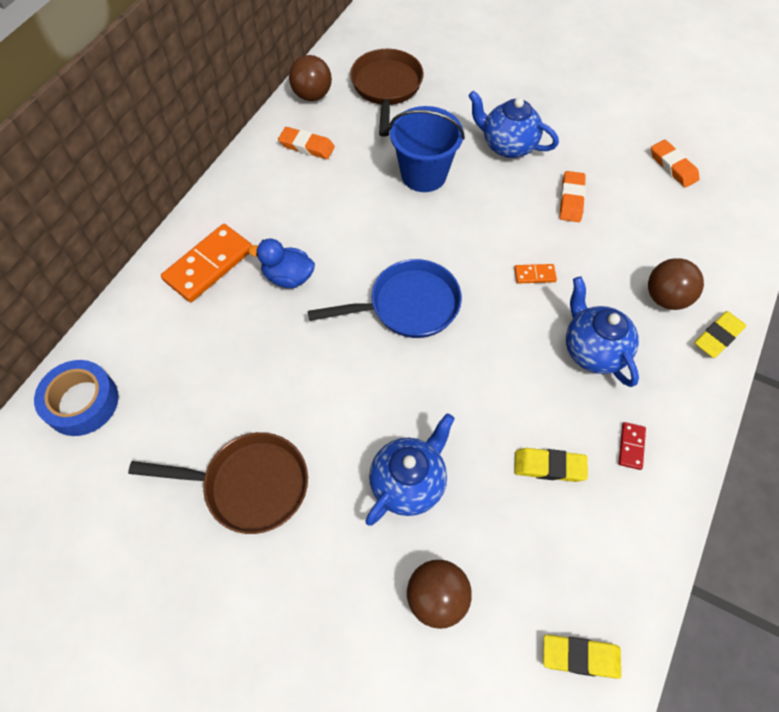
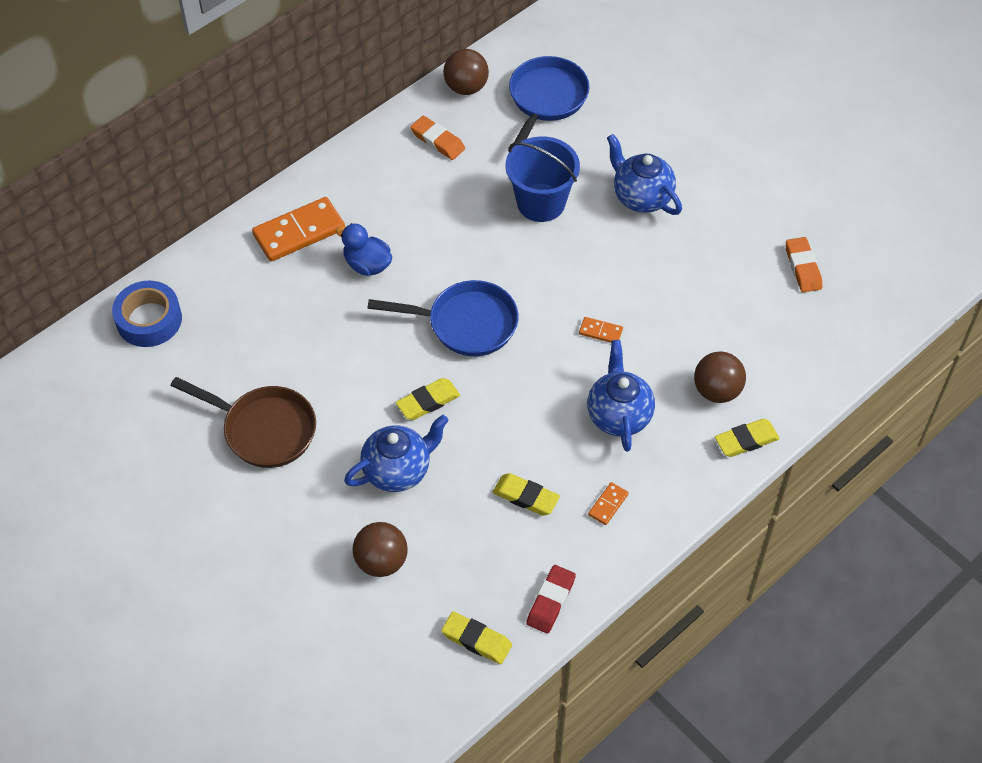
camera: 20 degrees right, 5 degrees down
brown pan [350,49,424,137] -> blue pan [509,56,590,148]
orange eraser [560,171,586,222] -> none
red domino [619,422,646,470] -> orange domino [588,482,629,525]
none -> yellow eraser [396,378,460,420]
none -> red eraser [526,565,576,633]

